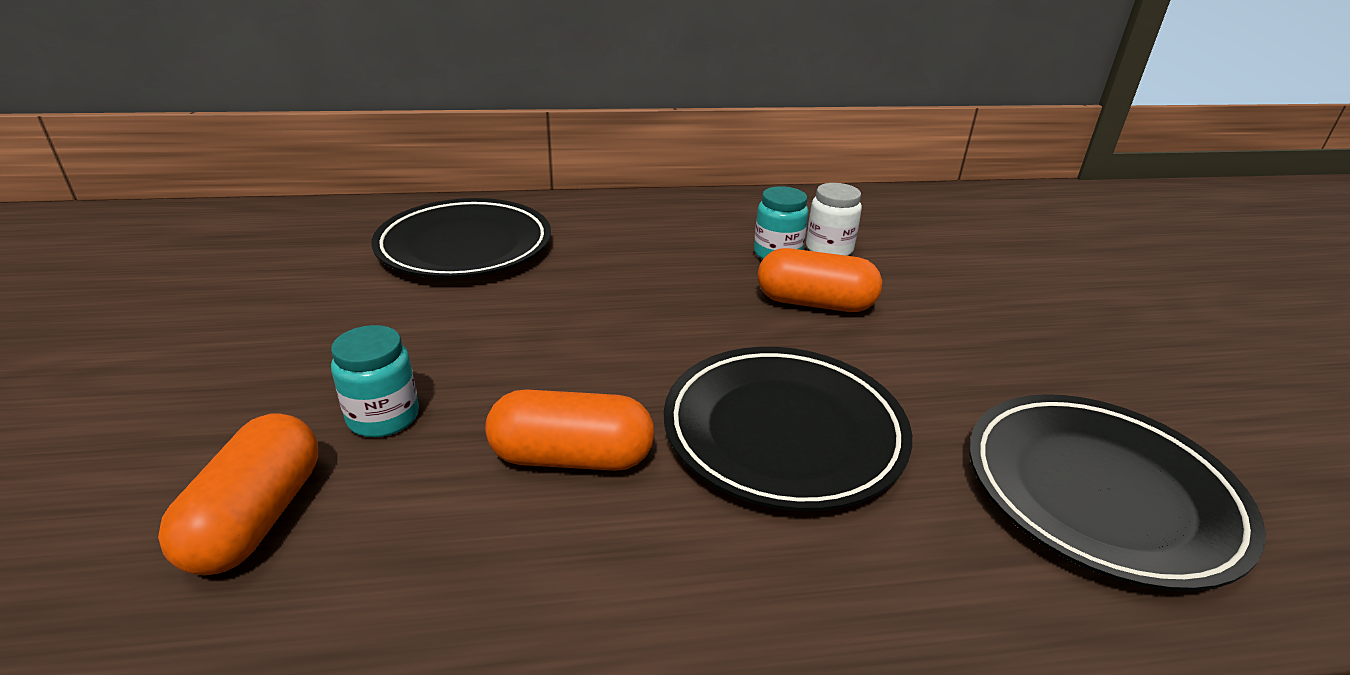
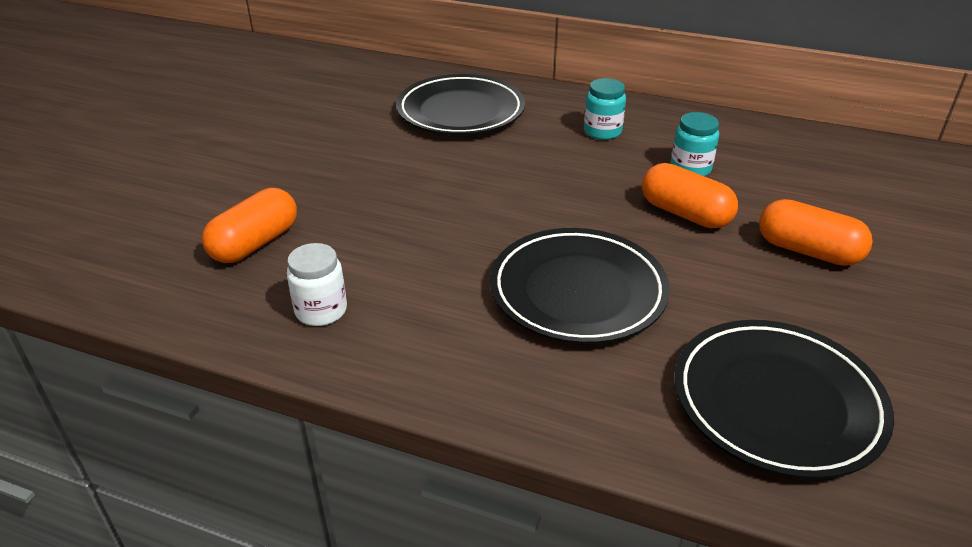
camera: 30 degrees right, 5 degrees up
turquoise jar [331,325,419,437] -> turquoise jar moved to [584,78,626,140]
orange capsule [485,389,654,471] -> orange capsule moved to [759,199,873,266]
white jar [806,183,862,256] -> white jar moved to [287,243,347,326]

